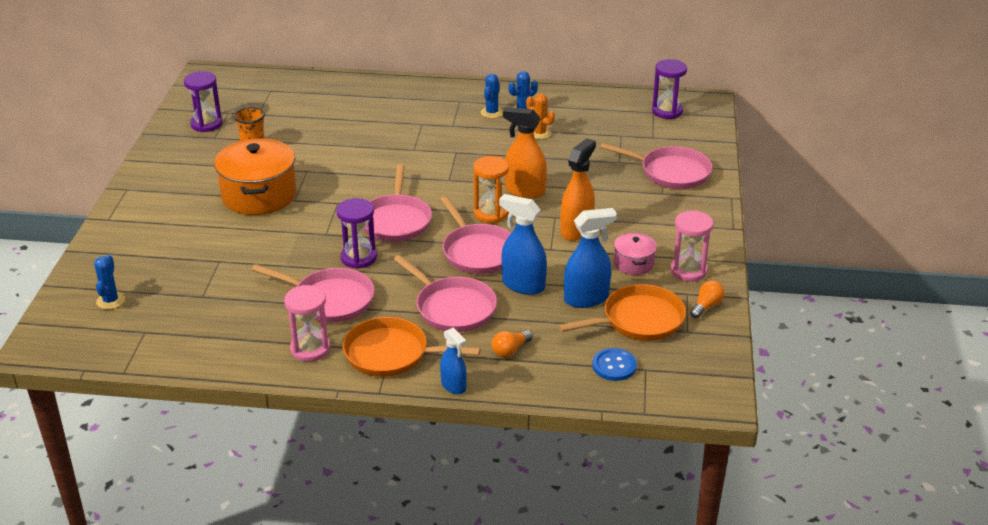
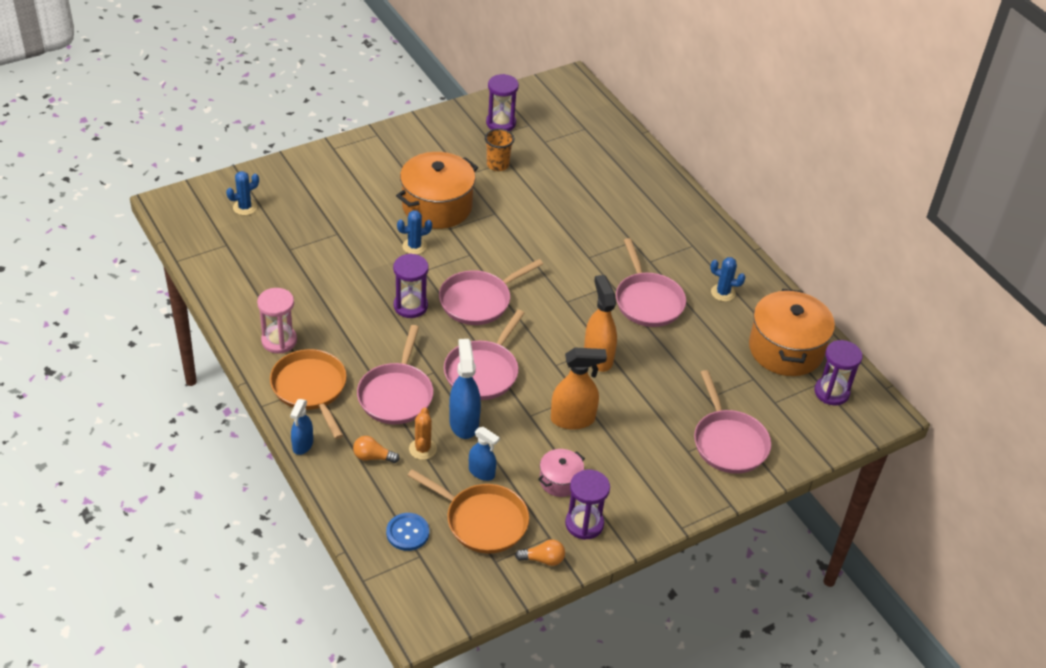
camera: 50 degrees right, 10 degrees up
pink pan [252,264,374,322] -> pink pan moved to [616,238,686,327]
orange hourglass [473,156,509,223] -> none
blue cactus [481,74,503,118] -> blue cactus moved to [397,210,432,255]
orange cactus [526,93,555,139] -> orange cactus moved to [409,407,437,460]
blue spray bottle [564,208,617,308] -> blue spray bottle [469,427,500,481], size x0.63
pink hourglass [670,210,713,282] -> purple hourglass [565,470,610,540]
none -> orange pot [749,289,835,376]

